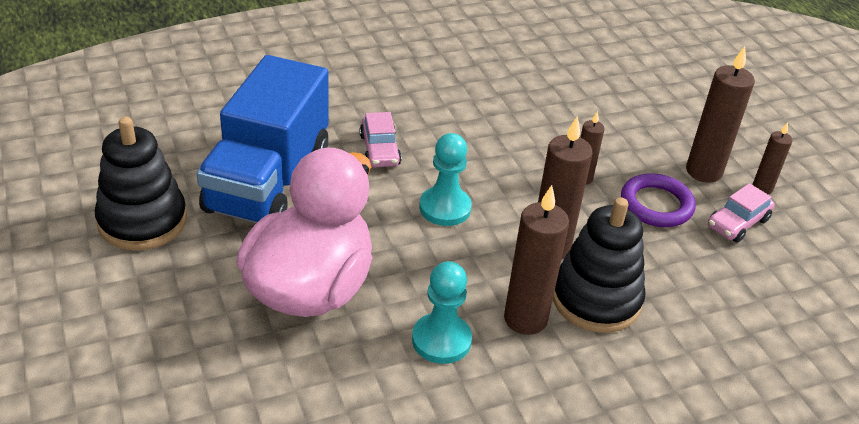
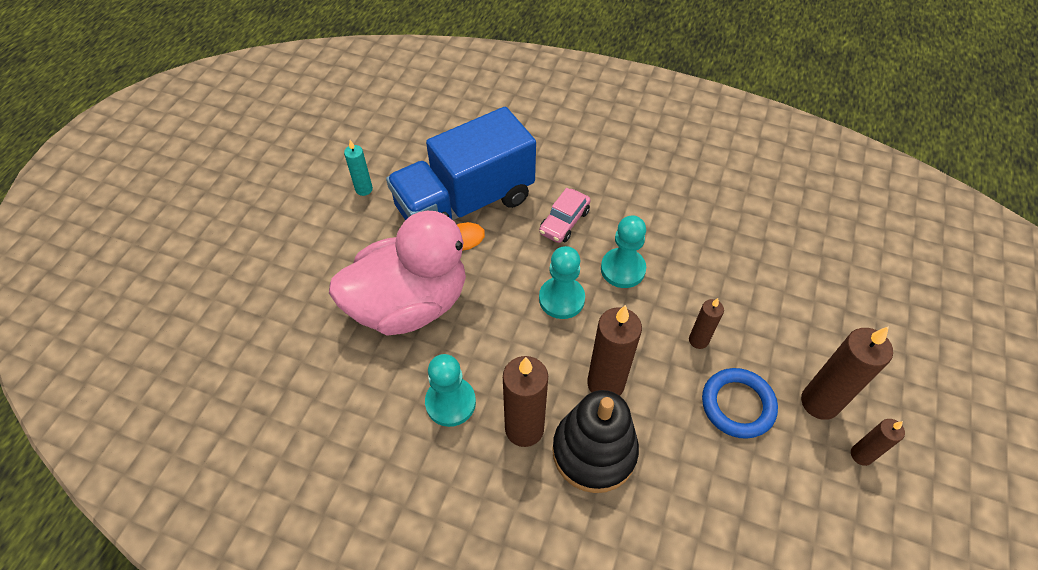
camera: 45 degrees right, 15 degrees up
black stacking toy [95,117,187,250] -> turquoise candle [344,140,373,196]
purple ring [621,173,696,227] -> blue ring [702,368,778,439]
pink car [708,183,775,243] -> none
none -> turquoise pawn [601,215,646,288]

